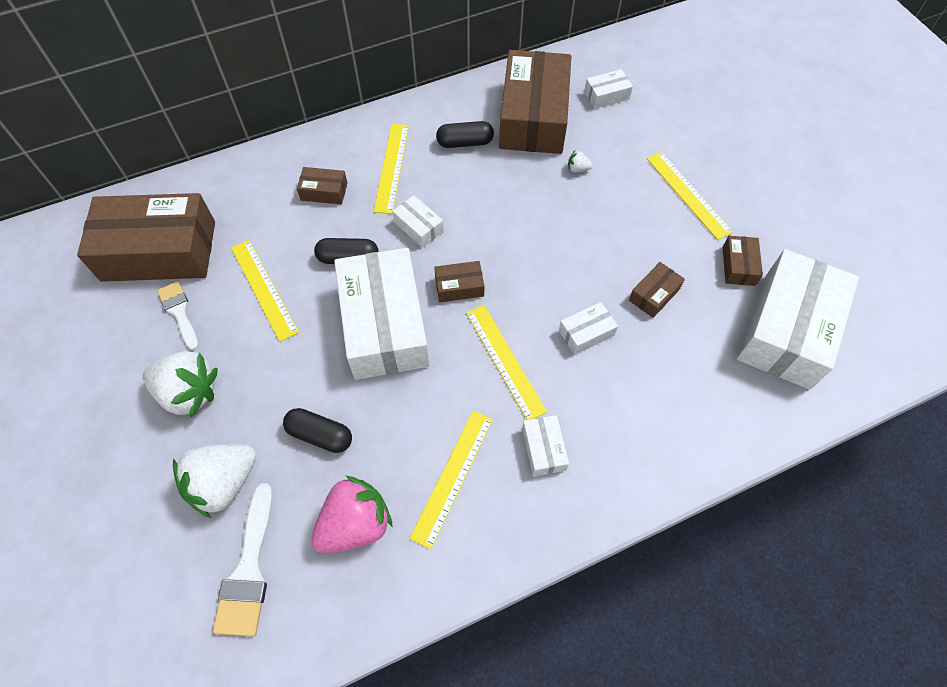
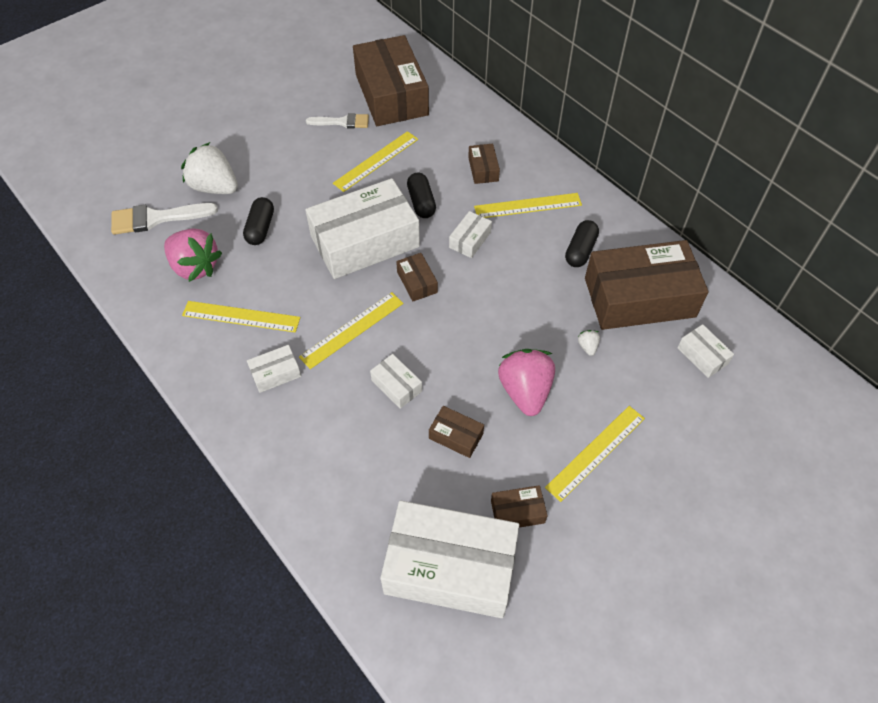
camera: 75 degrees right, 5 degrees down
white strawberry [143,351,218,417] -> none
white brush [157,281,199,350] -> white brush turned 45 degrees clockwise [306,113,369,128]
black capsule [436,121,494,148] -> black capsule turned 45 degrees clockwise [565,220,599,267]
none -> pink strawberry [498,349,555,416]

